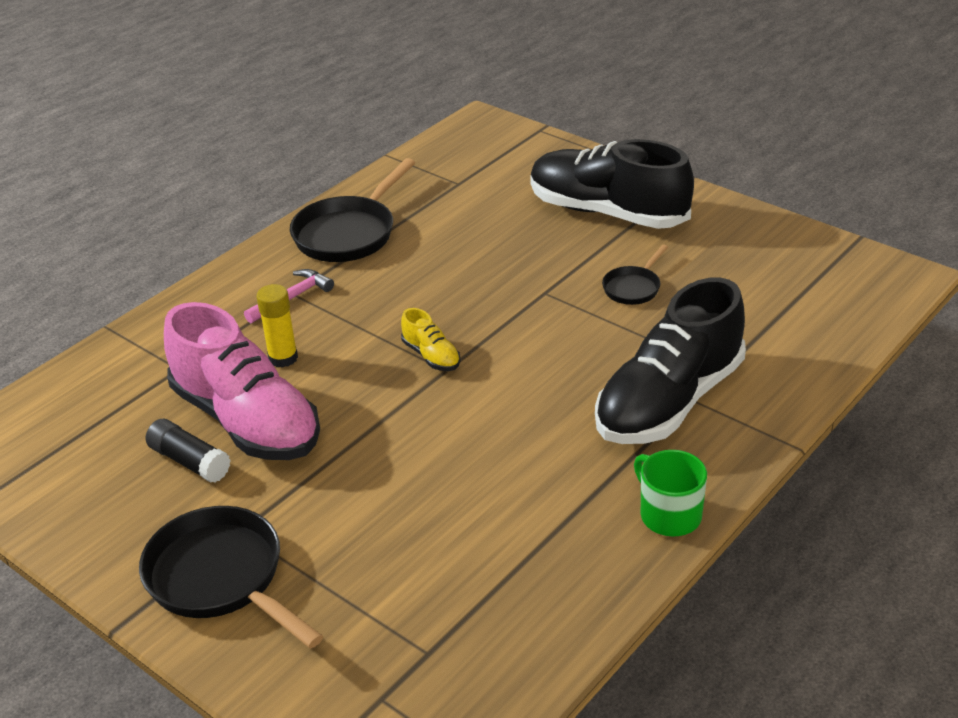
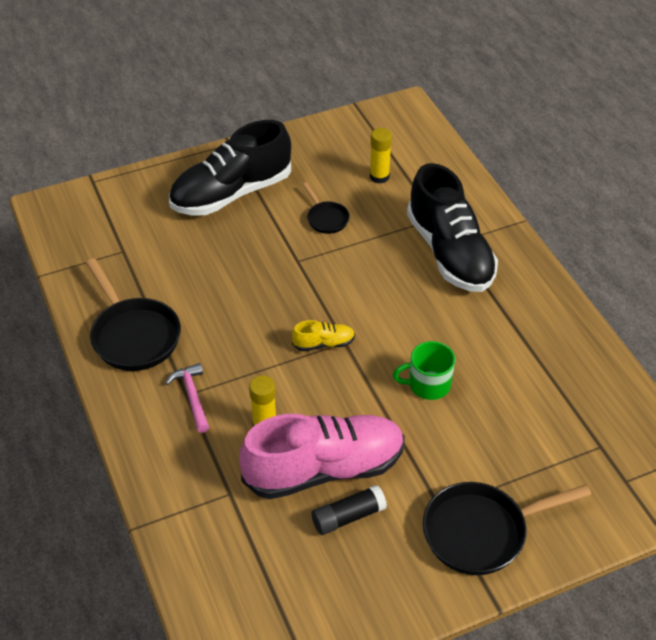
camera: 65 degrees left, 10 degrees up
green mug [634,450,707,537] -> green mug moved to [393,341,455,400]
none -> yellow glue stick [370,128,392,184]

